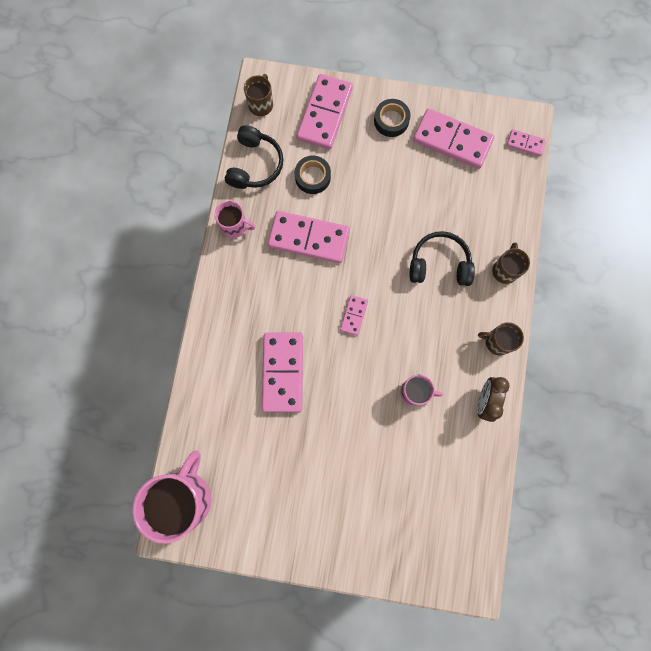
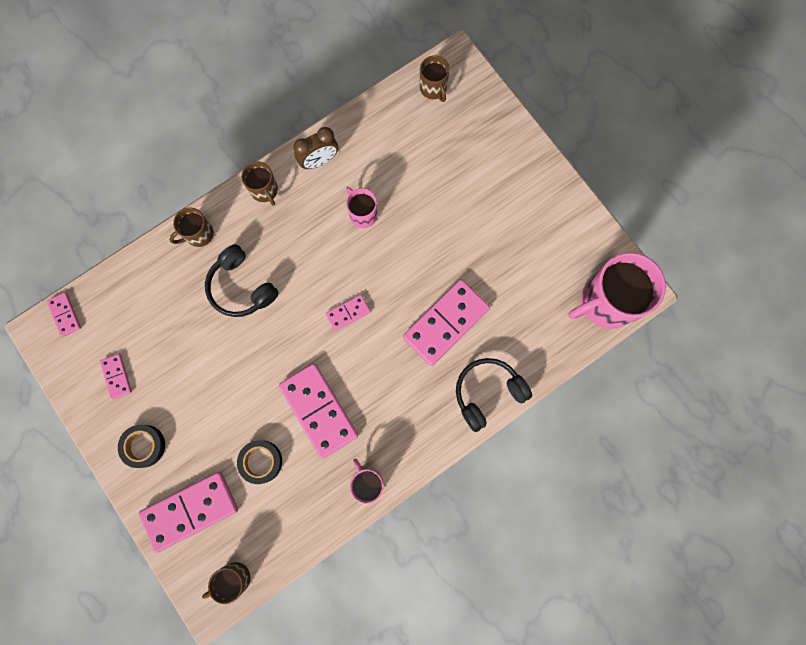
camera: 135 degrees left, 0 degrees up
black headphones [225,125,284,189] -> black headphones moved to [456,358,532,432]
pink domino [413,108,494,169] -> pink domino [100,354,132,399], size x0.49
none -> brown mug [420,55,450,102]

